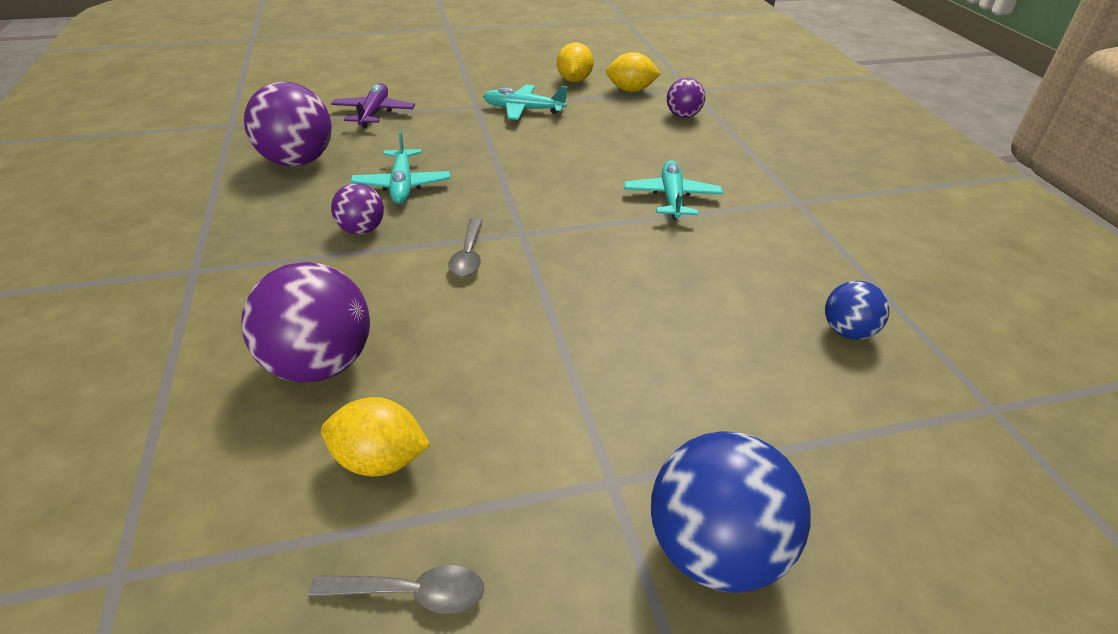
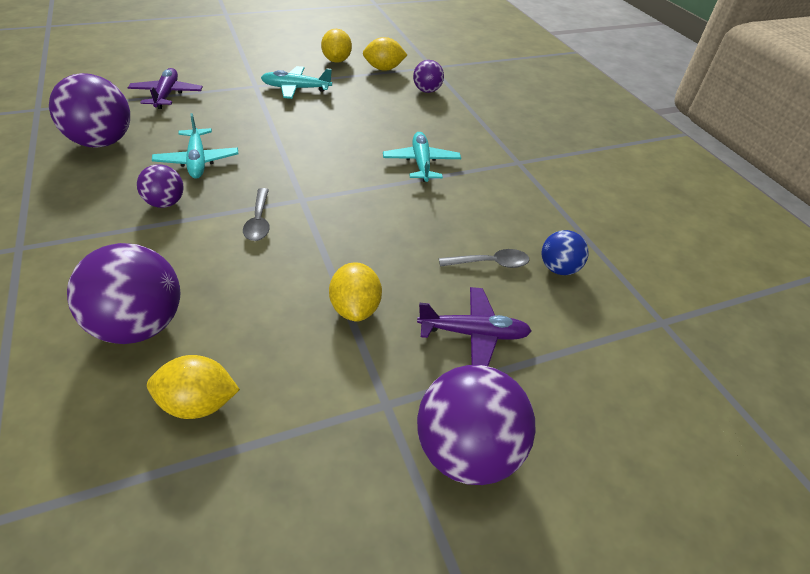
camera: 10 degrees left, 5 degrees up
grey spoon [308,565,484,614] -> grey spoon moved to [439,249,529,268]
blue ball [651,431,810,593] -> purple ball [417,365,536,485]
none -> yellow lemon [329,262,382,322]
none -> purple plane [417,287,532,366]

